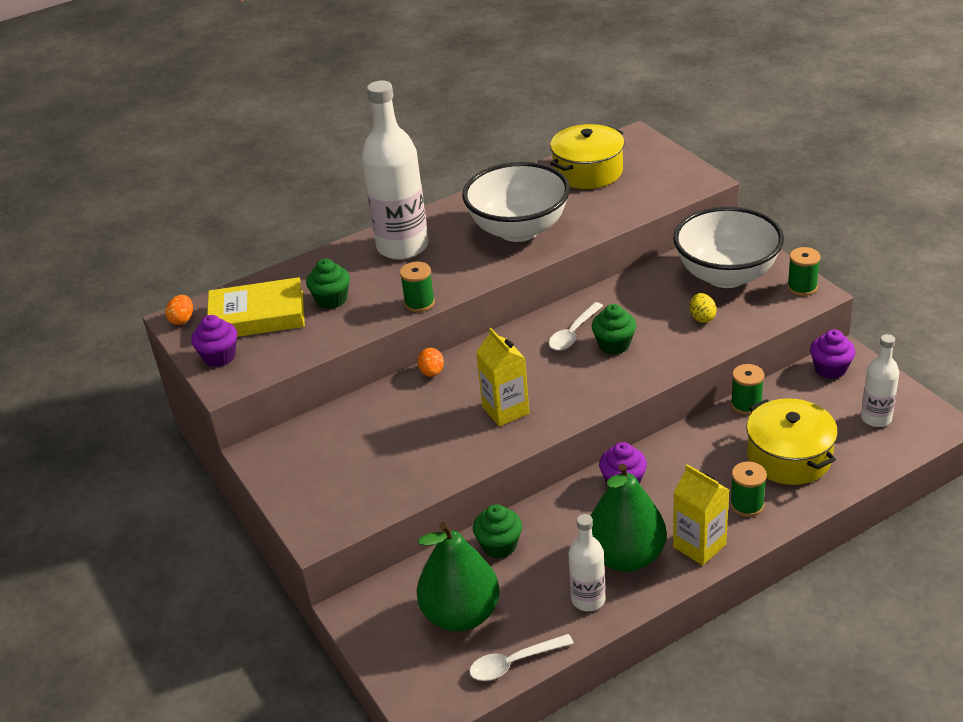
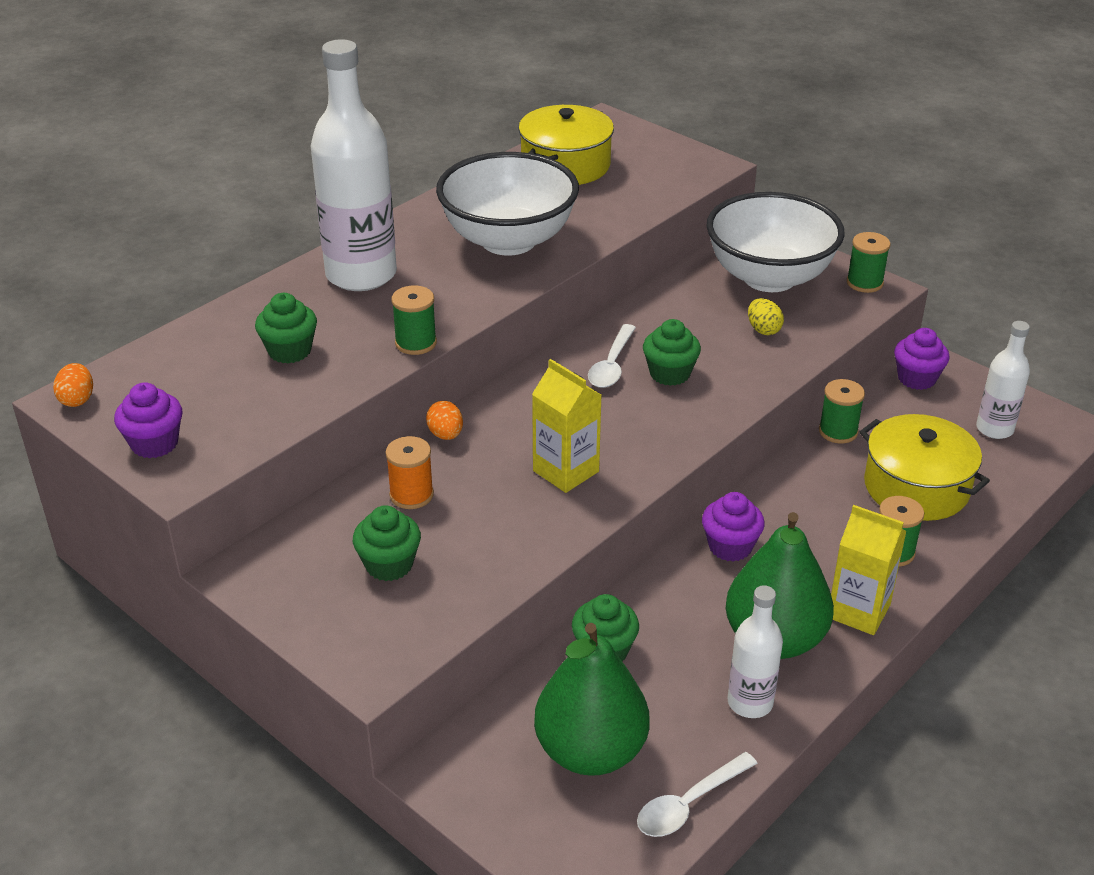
camera: 20 degrees left, 0 degrees up
yellow book [207,277,305,337] -> none
none -> green cupcake [353,505,421,581]
none -> orange spool [386,436,434,509]

